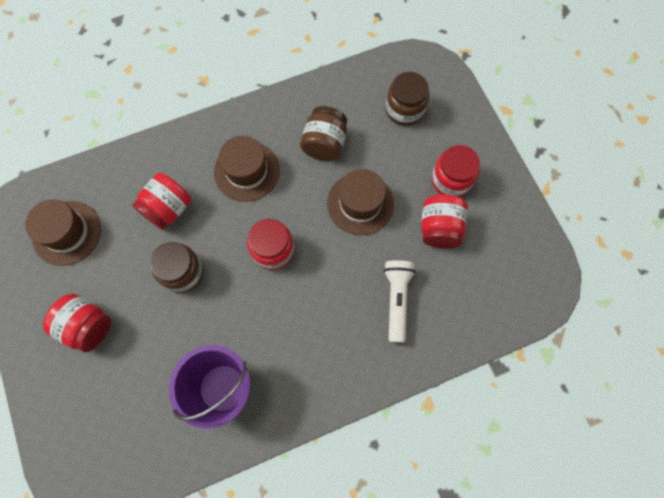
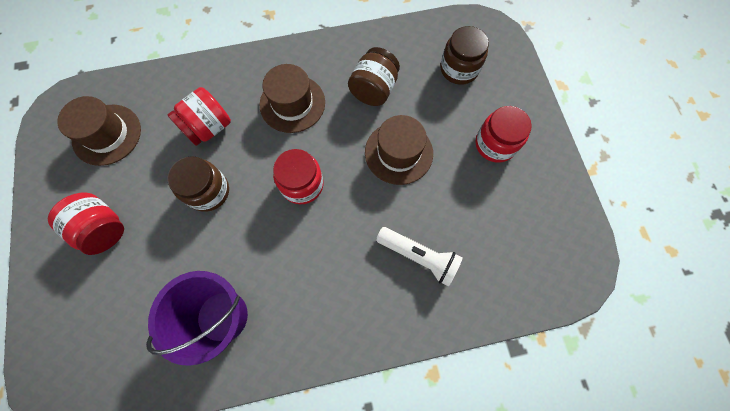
camera: 10 degrees right, 0 degrees up
white flashlight [384,260,416,343] -> white flashlight turned 105 degrees clockwise [376,227,463,286]
red jar [421,194,468,249] -> none

